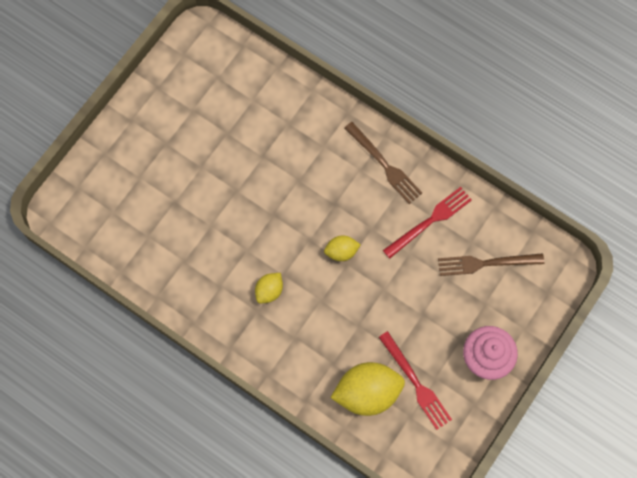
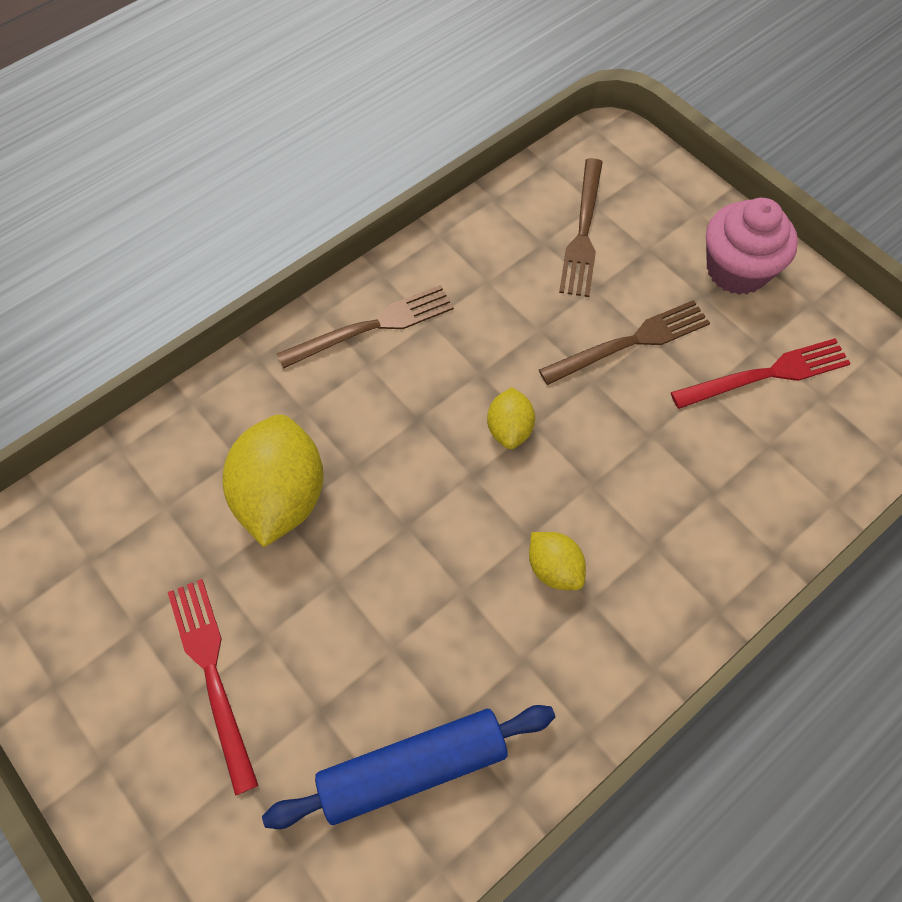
camera: 75 degrees left, 10 degrees down
yellow lemon [331,362,405,416] -> yellow lemon moved to [222,414,324,547]
red fork [383,187,472,259] -> red fork moved to [168,579,259,796]
none -> blue rolling pin [262,705,555,829]
none -> brown fork [539,300,710,385]

